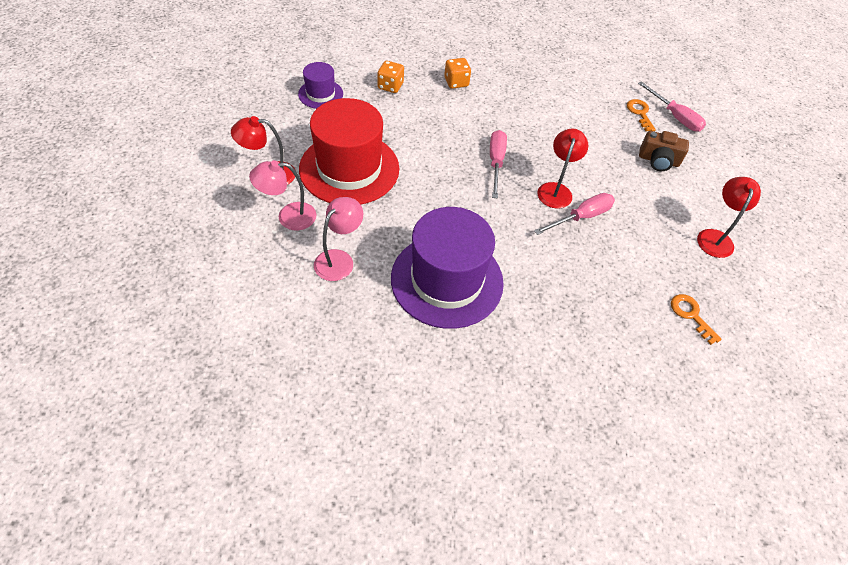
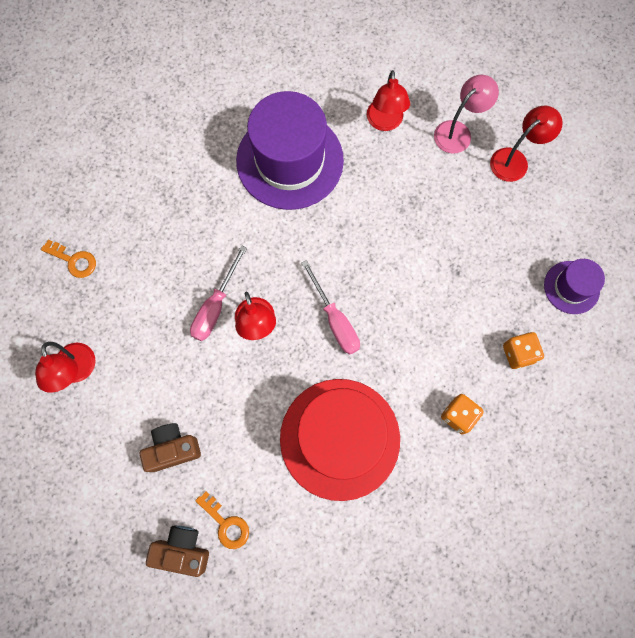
camera: 150 degrees right, 20 degrees up
red hat [299,98,399,205] -> red hat moved to [280,379,400,501]
pink lamp [314,197,363,281] -> red lamp [367,70,410,131]
pink screwdriver [638,81,706,132] -> brown camera [146,526,209,577]

